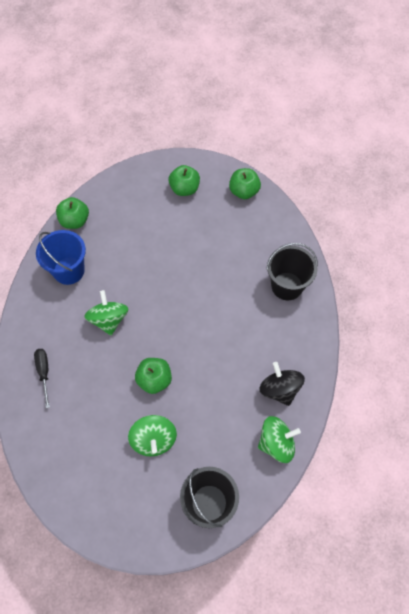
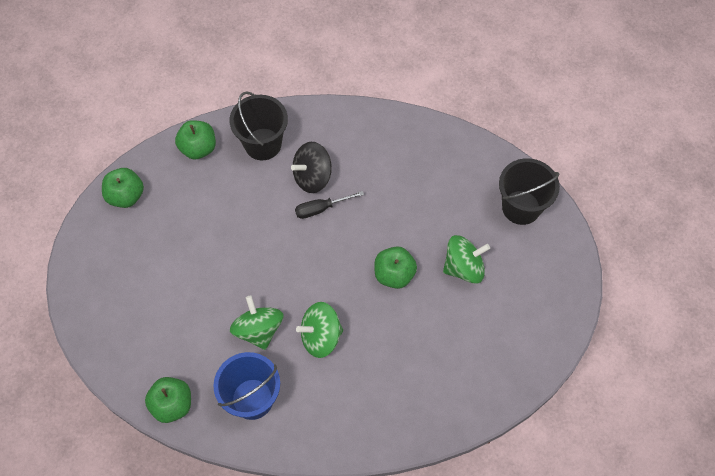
camera: 95 degrees left, 0 degrees up
black screwdriver [34,349,50,409] -> black screwdriver moved to [295,191,364,219]
green apple [169,165,200,196] -> green apple moved to [175,120,216,160]
green spinning top [258,416,301,463] -> green spinning top moved to [230,295,284,350]
black spinning top [259,362,305,406] -> black spinning top moved to [291,142,332,193]

